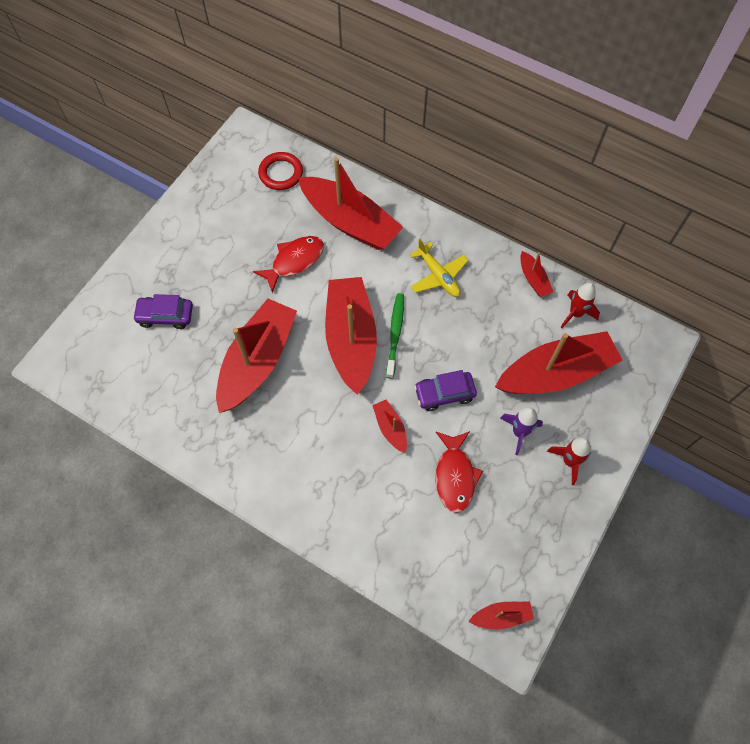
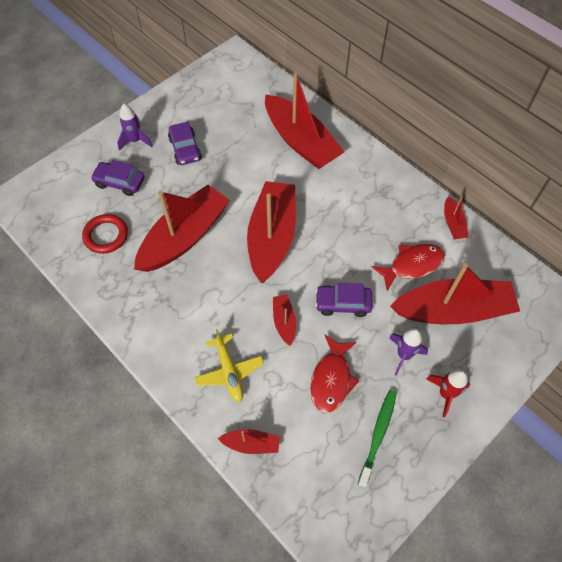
camera: 15 degrees right, 5 degrees down
red fish [253,236,324,293] -> red fish moved to [372,244,445,291]
red ring [258,152,303,190] -> red ring moved to [82,214,128,254]
green toothbrush [386,293,404,379] -> green toothbrush moved to [358,390,397,488]
yellow plane [410,239,468,297] -> yellow plane moved to [194,329,264,402]
red boat [468,602,534,630] -> red boat moved to [218,429,280,454]
red rocket [561,283,600,328] -> none
none -> purple rocket [117,104,153,151]
none -> purple car [168,122,202,165]

